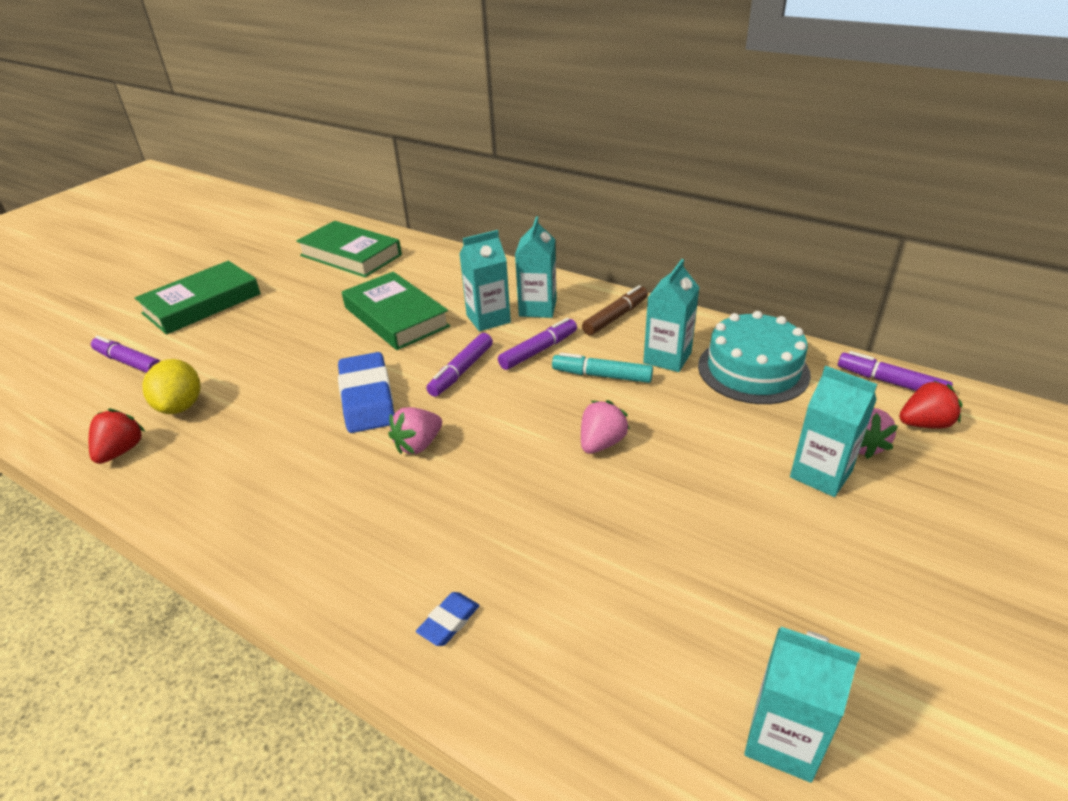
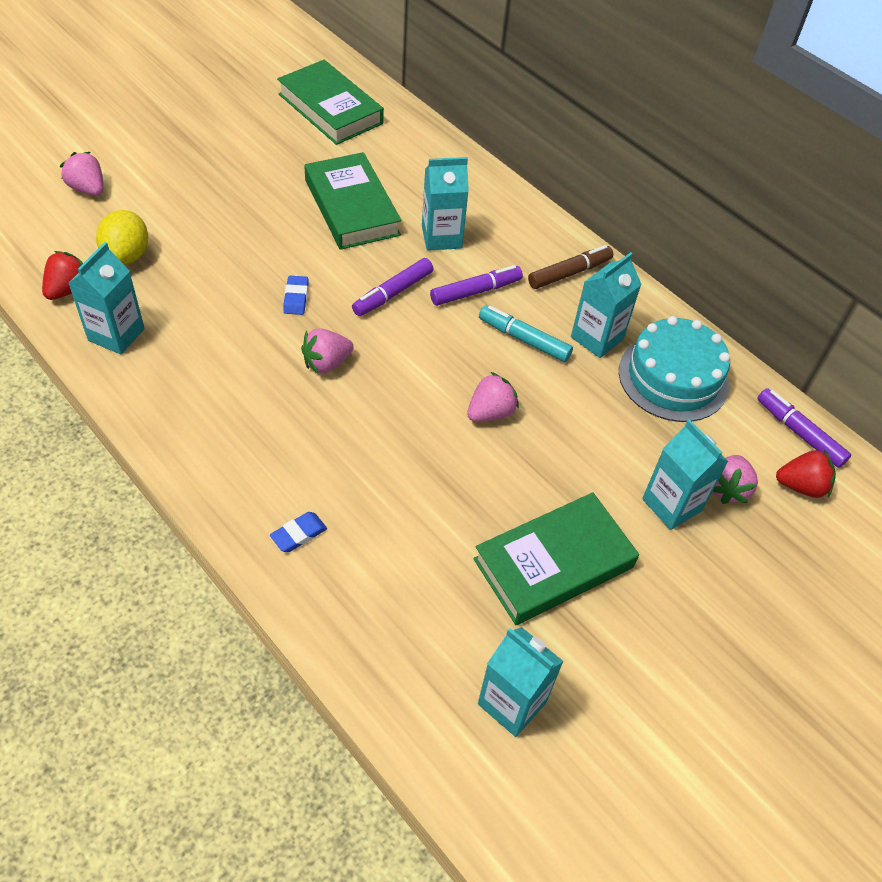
camera: 10 degrees right, 15 degrees up
purple marker [91,336,160,373] -> pink strawberry [60,152,104,196]
green book [135,261,261,335] -> green book moved to [473,492,639,625]
blue eraser [338,352,394,433] -> blue eraser [283,276,308,315], size x0.46
turquoise carton [515,217,557,318] -> turquoise carton moved to [68,242,145,355]

